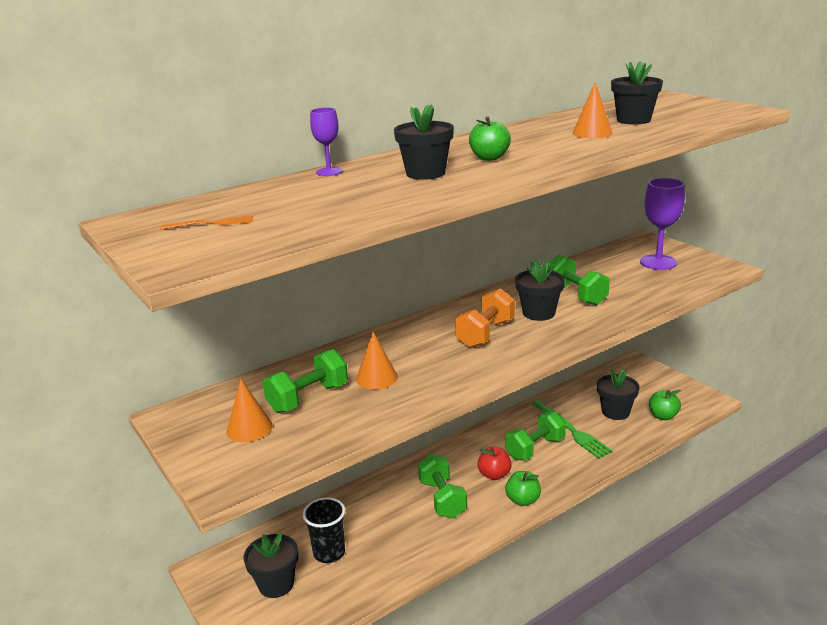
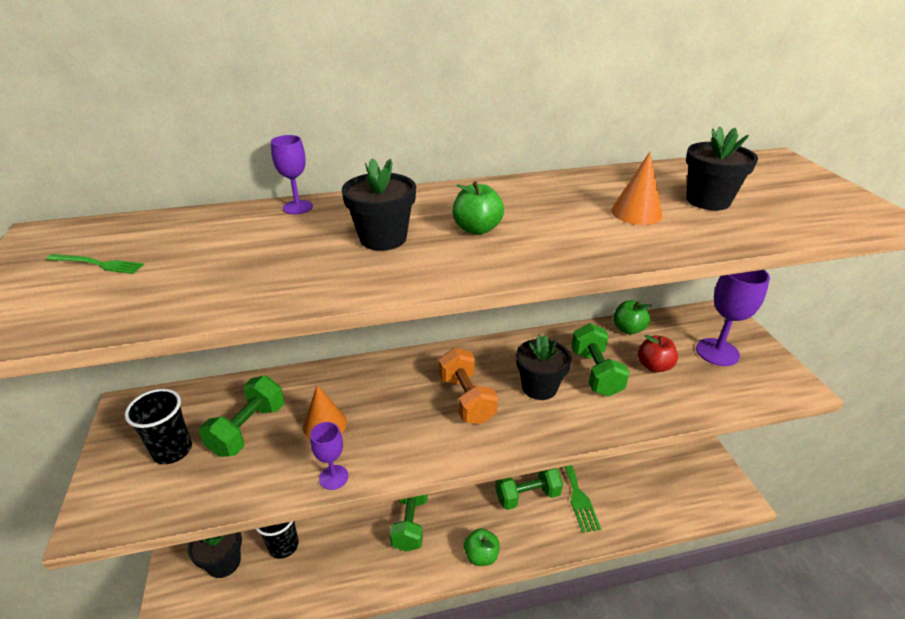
camera: 20 degrees right, 10 degrees up
orange fork [160,216,253,230] -> green fork [46,254,144,274]
orange cone [227,379,273,442] -> black cup [124,389,192,464]
green dumbbell [263,349,348,413] -> green dumbbell turned 45 degrees counterclockwise [199,376,285,457]
orange dumbbell [455,288,515,348] -> orange dumbbell turned 75 degrees counterclockwise [439,348,498,424]
red apple [477,447,512,480] -> red apple moved to [638,335,678,372]
black flower pot [597,369,639,420] -> none
green apple [649,390,681,420] -> green apple moved to [613,300,652,334]
none -> purple goblet [310,422,348,490]

